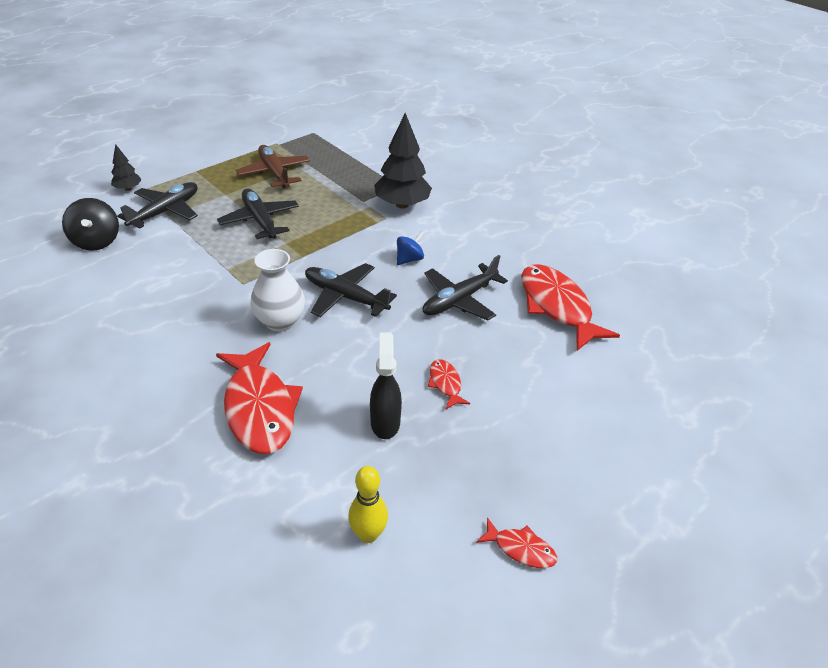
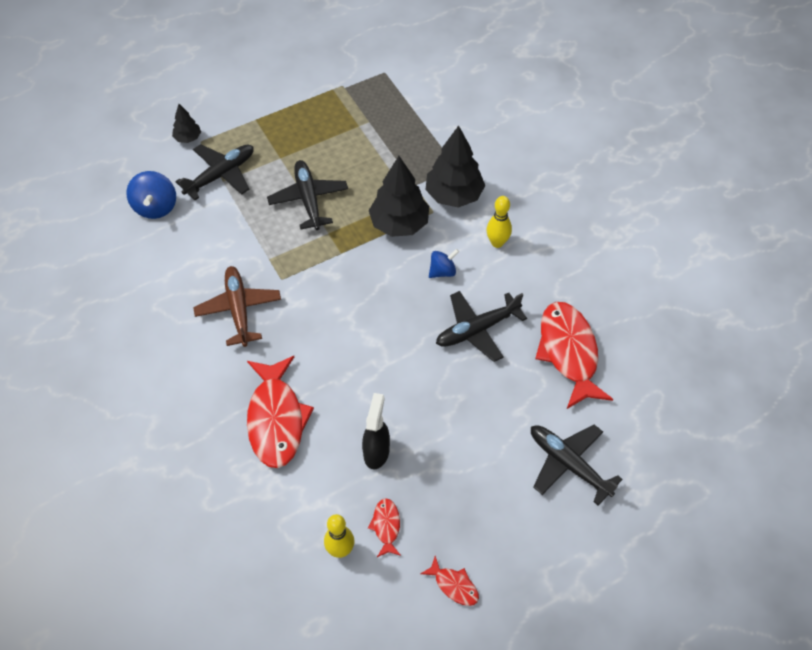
camera: 15 degrees right, 15 degrees up
black spinning top [62,198,119,251] -> blue spinning top [126,171,176,219]
brown plane [236,145,310,188] -> brown plane moved to [193,266,281,347]
white vase [250,249,305,332] -> none
black plane [305,263,397,317] -> black plane moved to [531,425,623,506]
red fish [428,359,470,409] -> red fish moved to [368,498,401,557]
none -> black tree [369,156,429,237]
none -> yellow bowling pin [486,196,512,248]

